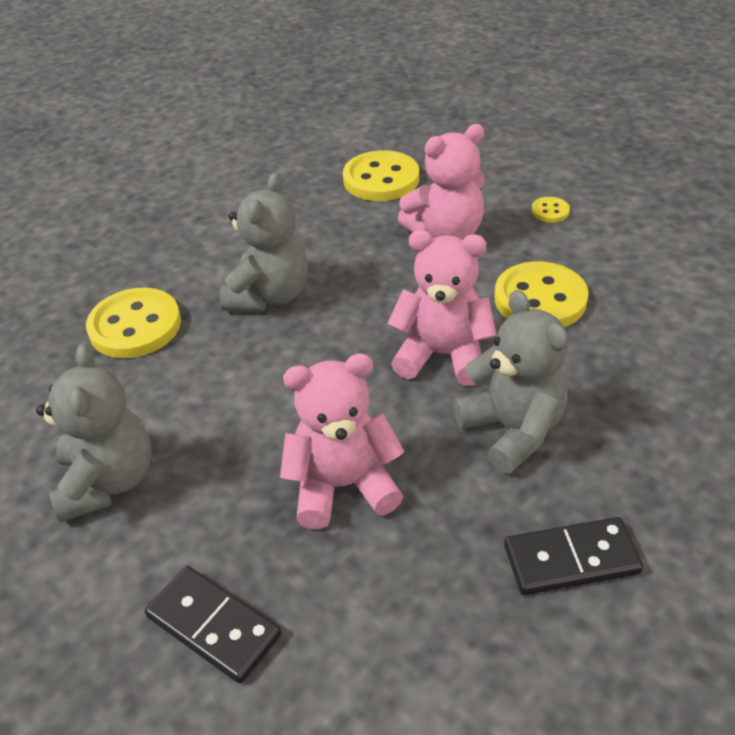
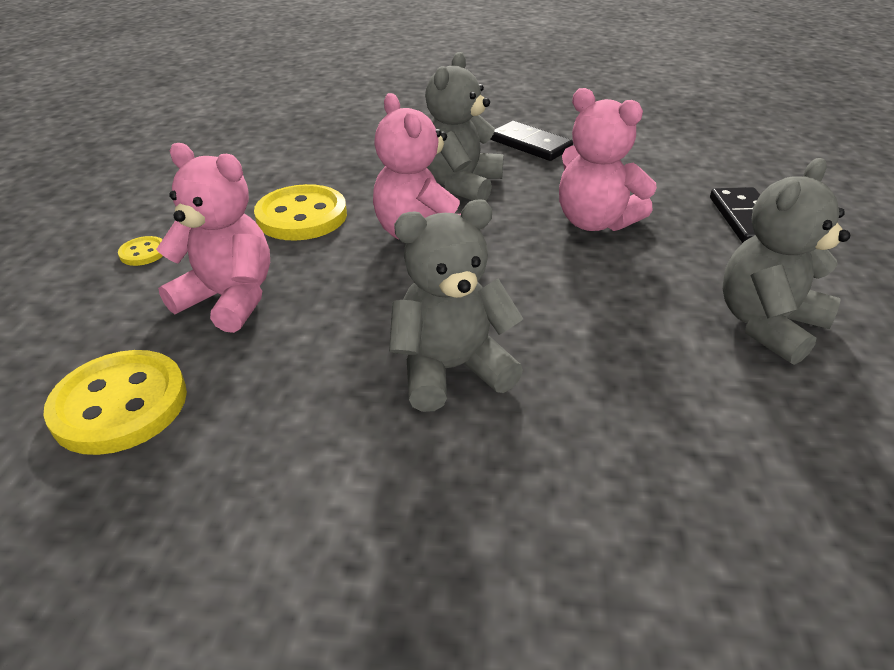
camera: 130 degrees left, 5 degrees down
yellow button [86,288,181,358] -> none

